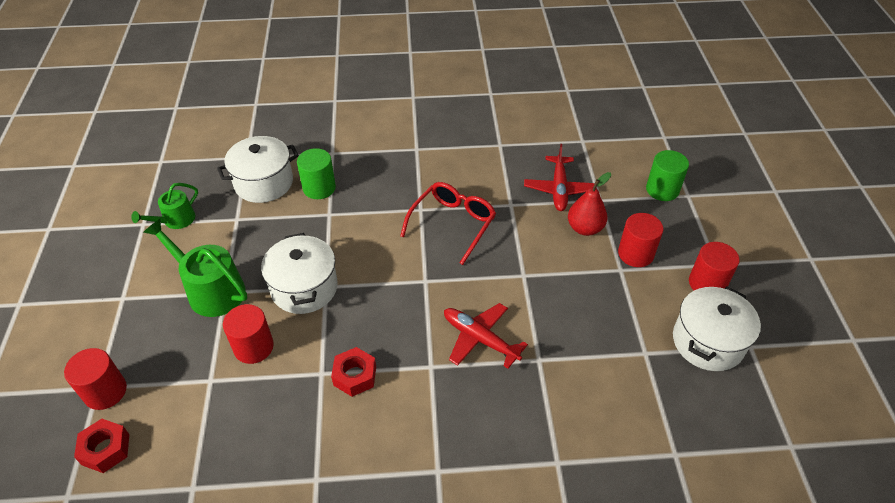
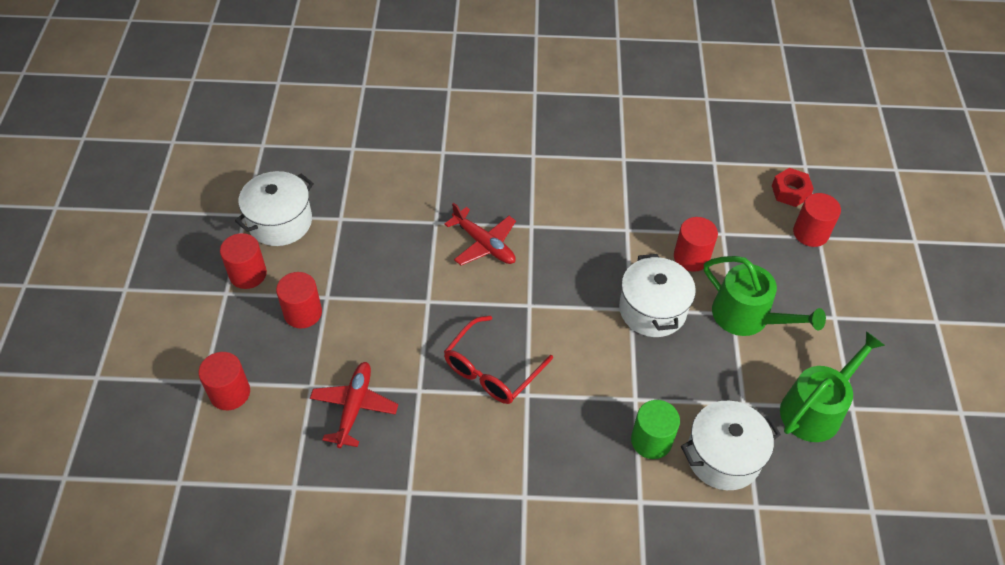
camera: 175 degrees left, 5 degrees up
green watering can [131,183,198,229] -> green watering can [780,331,885,442], size x1.66
red nut [331,347,376,397] -> none
red pear [568,172,611,236] -> none
green cylinder [646,150,689,201] -> red cylinder [199,352,250,410]

